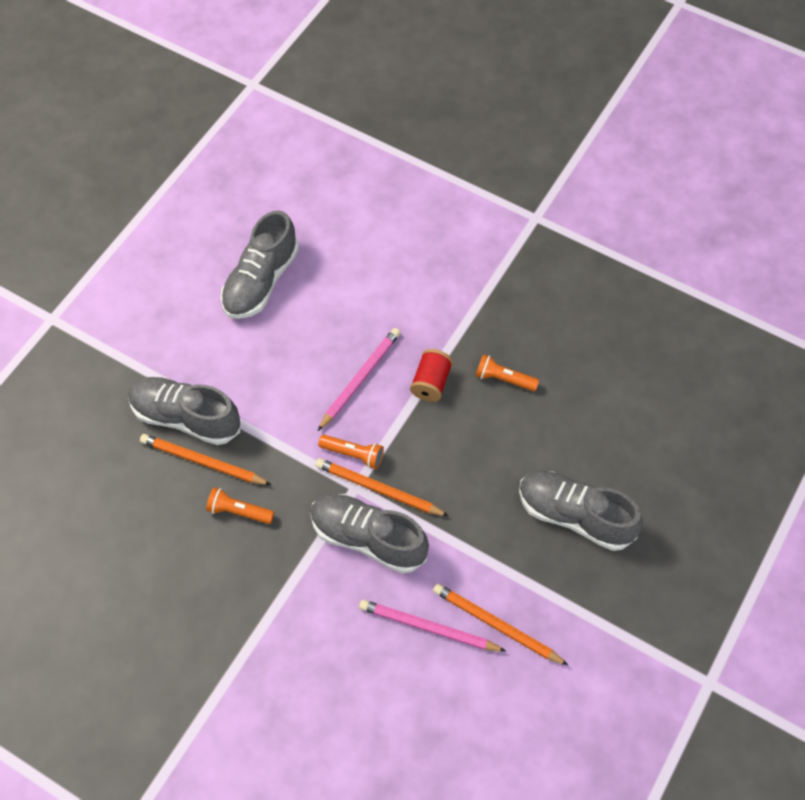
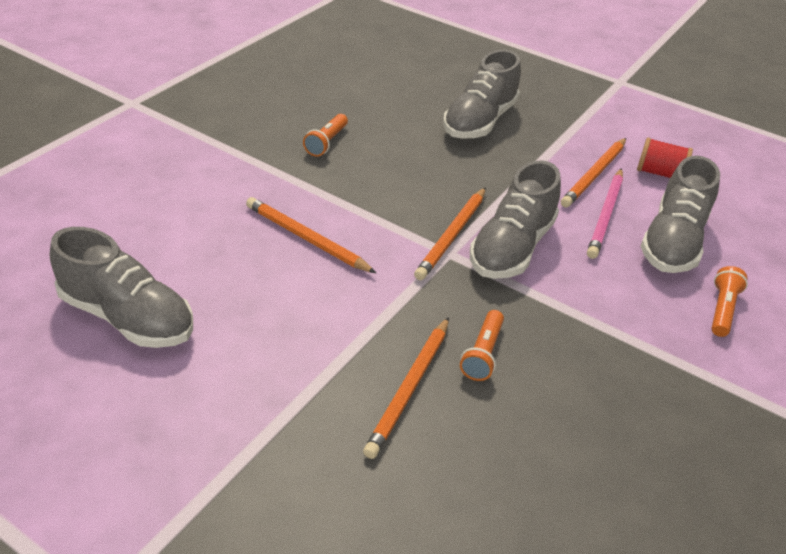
camera: 90 degrees left, 20 degrees down
grey shoe [128,377,240,445] -> grey shoe moved to [641,156,720,273]
pink pencil [318,328,400,431] -> orange pencil [246,197,376,273]
orange flashlight [318,435,384,469] -> orange flashlight moved to [712,266,748,337]
red spool [410,349,453,402] -> red spool moved to [637,138,693,178]

